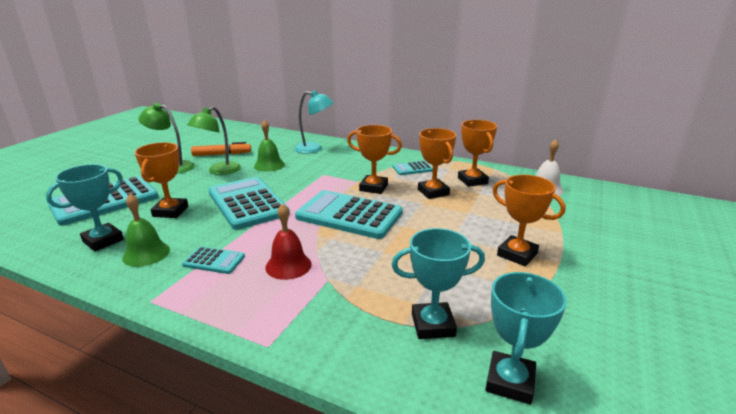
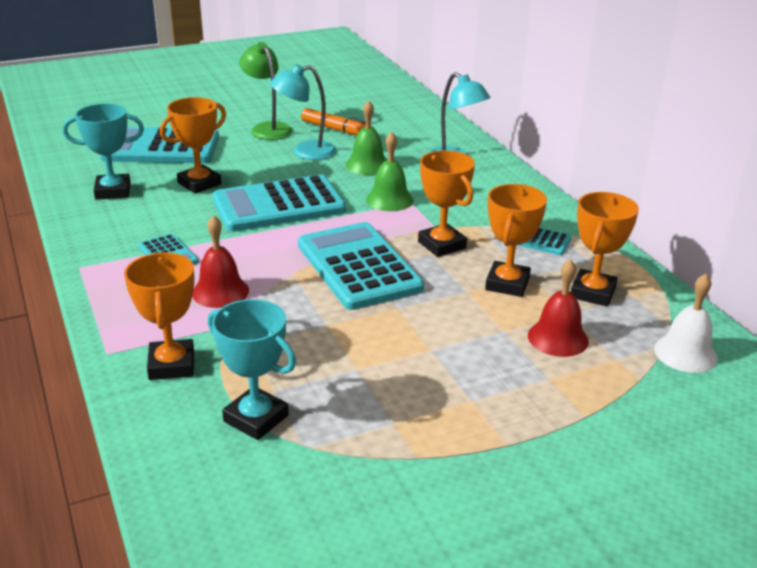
camera: 40 degrees right, 5 degrees up
green bell [122,194,170,267] -> green bell moved to [366,132,414,211]
green lamp [187,107,241,175] -> turquoise lamp [270,64,336,160]
turquoise calculator [208,177,290,230] -> turquoise calculator turned 120 degrees counterclockwise [213,175,346,232]
turquoise trophy [485,272,567,405] -> none
orange trophy [493,175,566,266] -> orange trophy moved to [124,253,195,380]
none -> red bell [528,259,589,357]

